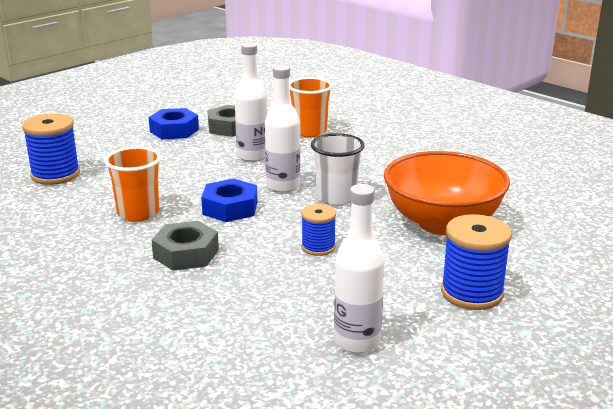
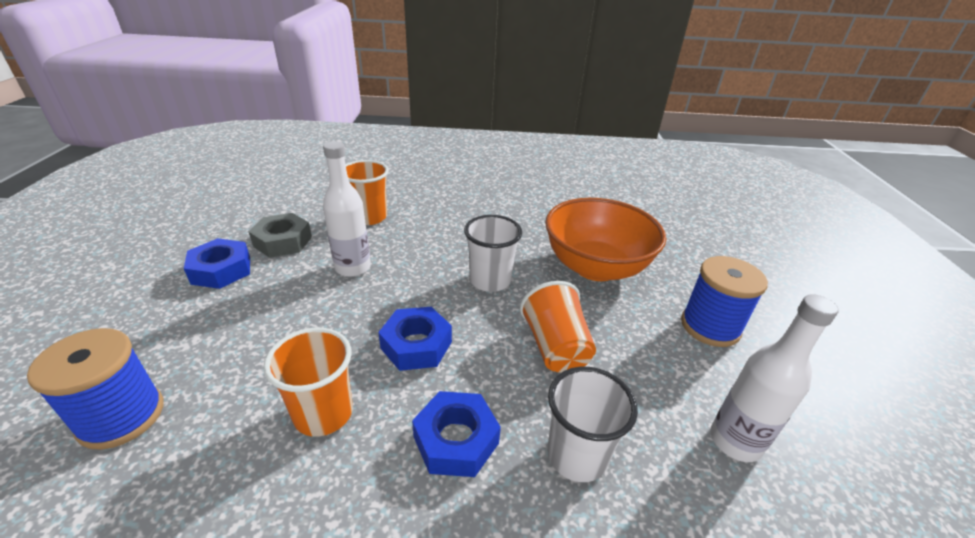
camera: 45 degrees left, 10 degrees up
grey nut [151,221,219,271] -> blue nut [412,391,501,477]
white bottle [265,65,300,193] -> none
blue spool [301,204,336,256] -> orange cup [520,281,596,373]
none -> white cup [547,367,638,482]

